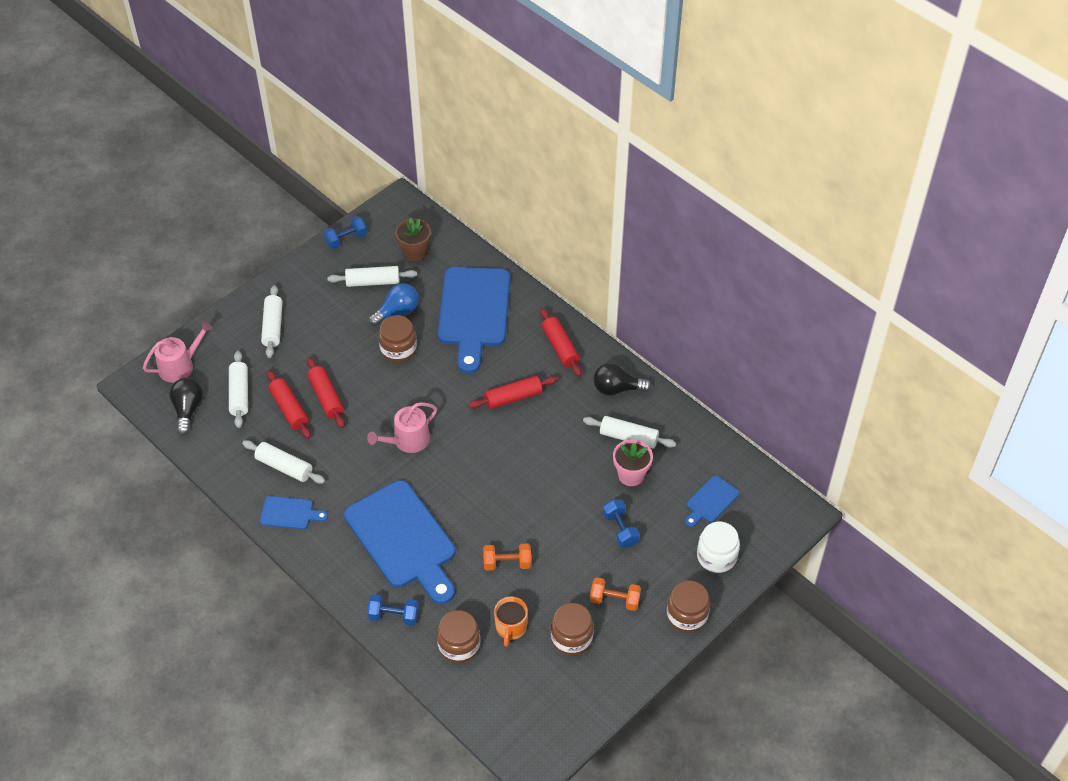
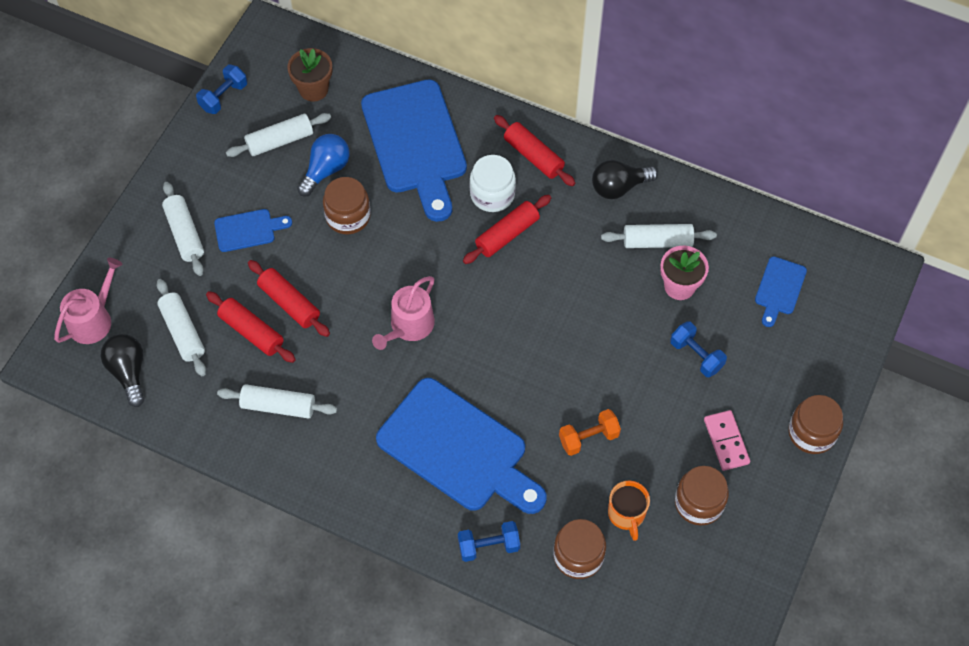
camera: 20 degrees left, 10 degrees up
blue cutting board [260,496,328,529] -> blue cutting board moved to [214,209,292,252]
orange dumbbell [590,577,641,611] -> pink domino [704,410,750,471]
white jar [697,522,740,573] -> white jar moved to [470,155,516,212]

